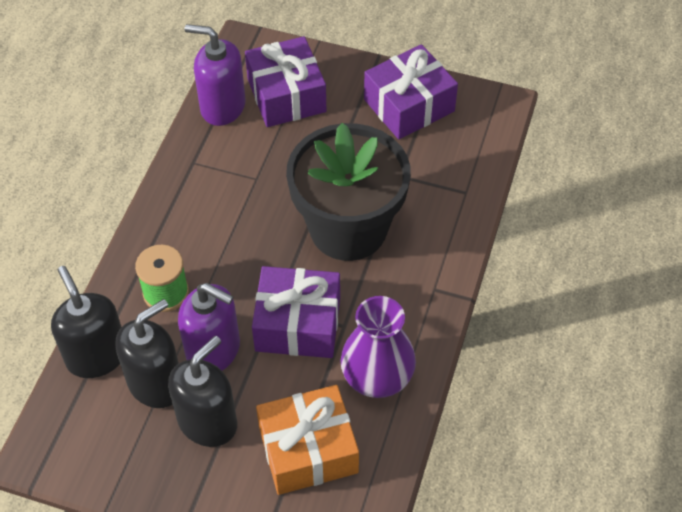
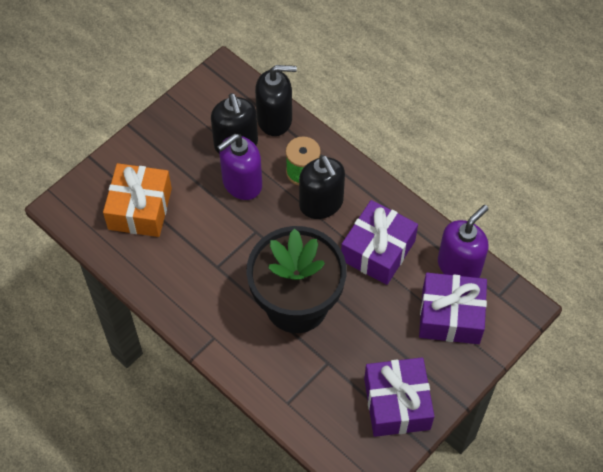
camera: 115 degrees right, 5 degrees up
black soap dispenser [168,336,237,447] -> black soap dispenser moved to [299,155,345,219]
purple gift [252,266,340,358] -> purple gift moved to [341,200,418,285]
purple vase [340,296,416,398] -> none

